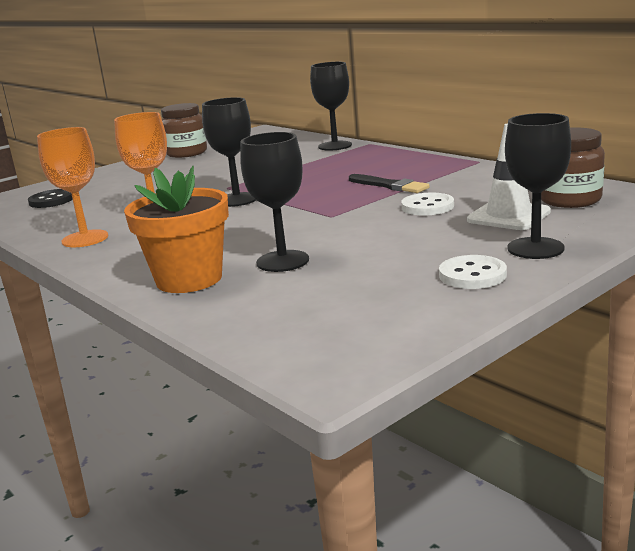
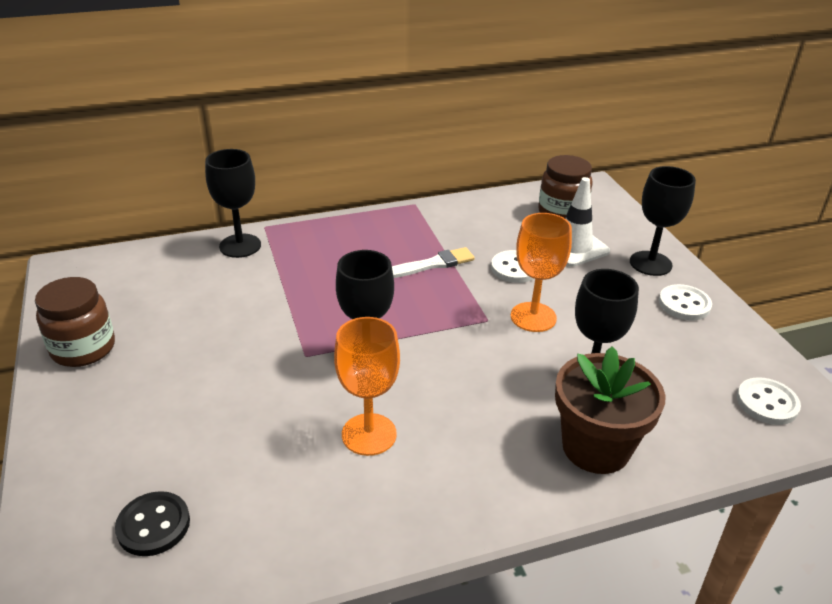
camera: 70 degrees left, 15 degrees up
orange goblet [37,127,108,247] -> orange goblet moved to [511,213,572,332]
orange flower pot [124,166,229,293] -> brown flower pot [555,347,665,474]
black brush [349,174,430,193] -> white brush [392,247,475,278]
none -> white button [737,377,801,425]

